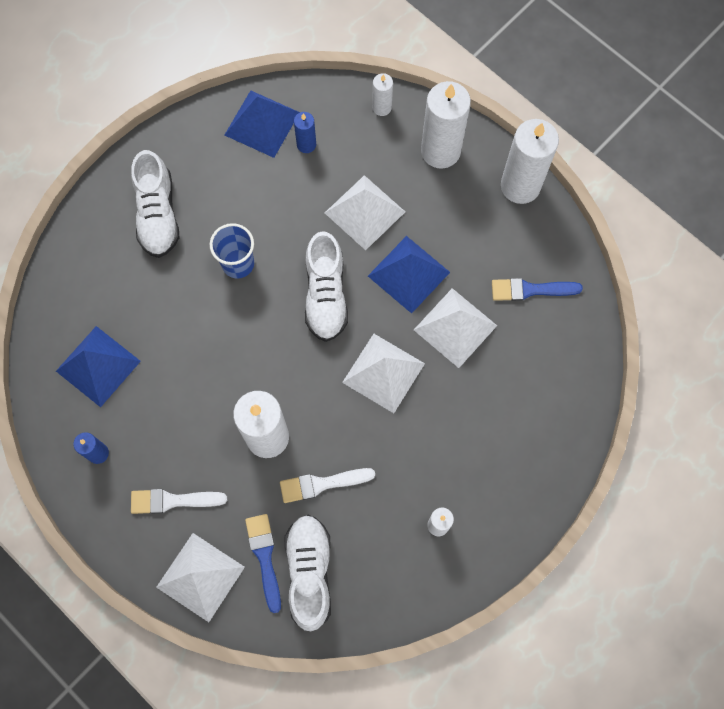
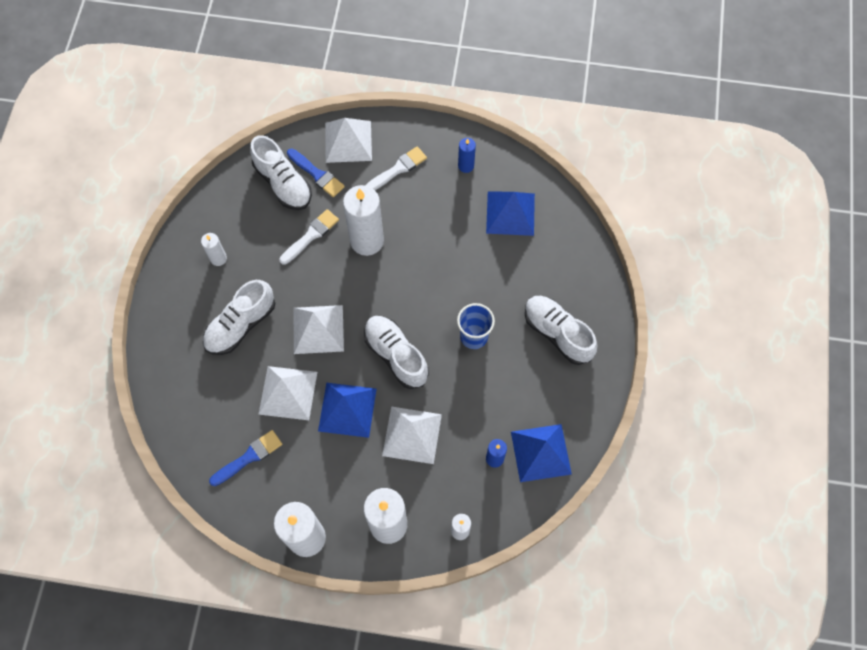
camera: 145 degrees right, 5 degrees down
none -> white shoe [203,280,275,355]

